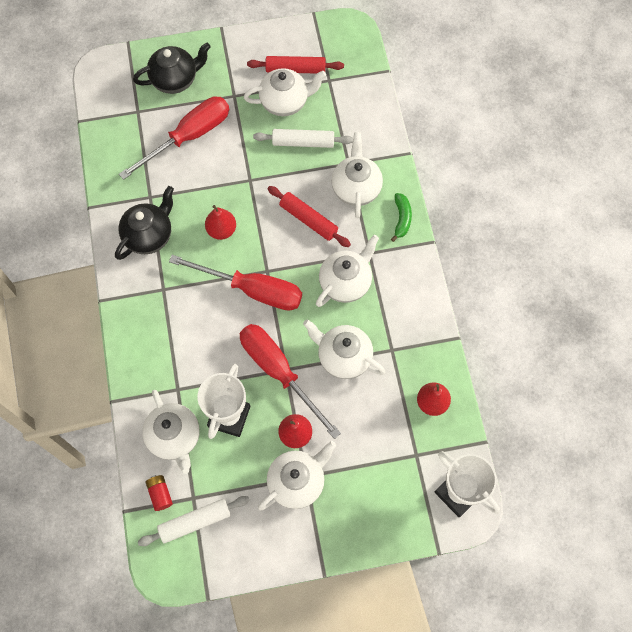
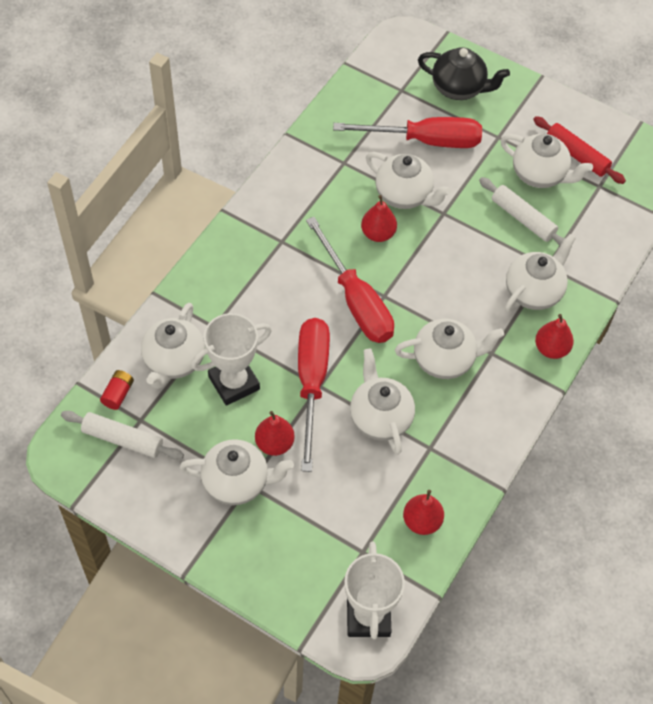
camera: 40 degrees right, 10 degrees down
black teapot [115,186,174,260] -> none
red rolling pin [268,186,351,247] -> none
green banana [391,193,412,242] -> red pear [535,314,574,359]
none -> white teapot [366,152,451,209]

